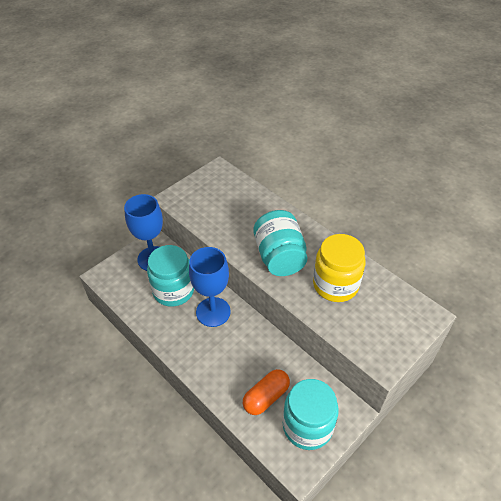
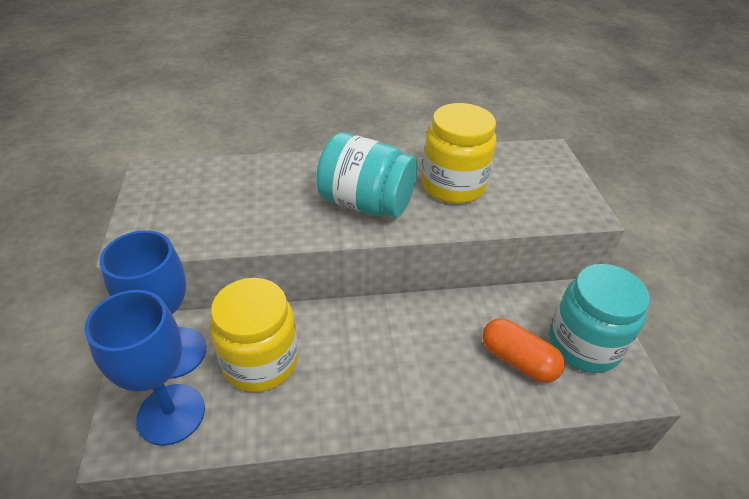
camera: 55 degrees left, 5 degrees down
turquoise jar [147,245,194,307] -> yellow jar [210,278,298,392]
blue goblet [189,247,231,327] -> blue goblet moved to [85,290,205,446]
orange capsule [243,369,290,415] -> orange capsule turned 45 degrees counterclockwise [482,318,565,383]

